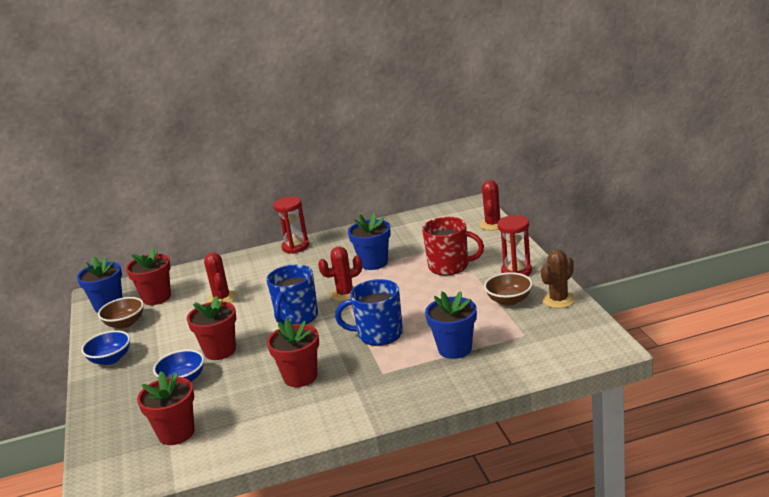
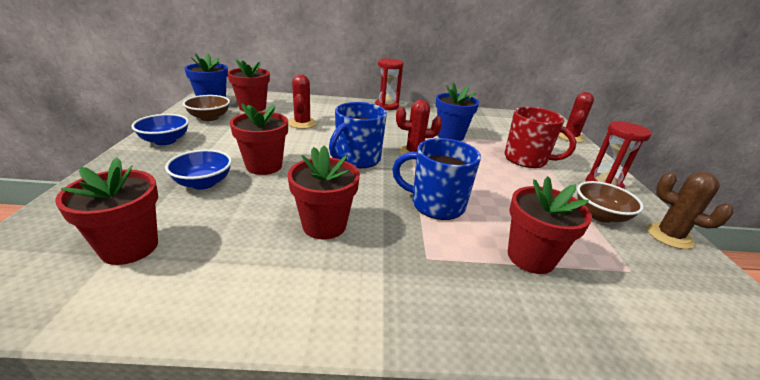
camera: 10 degrees right, 5 degrees up
blue flower pot [425,291,477,359] -> red flower pot [508,176,592,274]
brown cactus [541,249,575,308] -> brown cactus turned 75 degrees clockwise [646,172,733,249]

